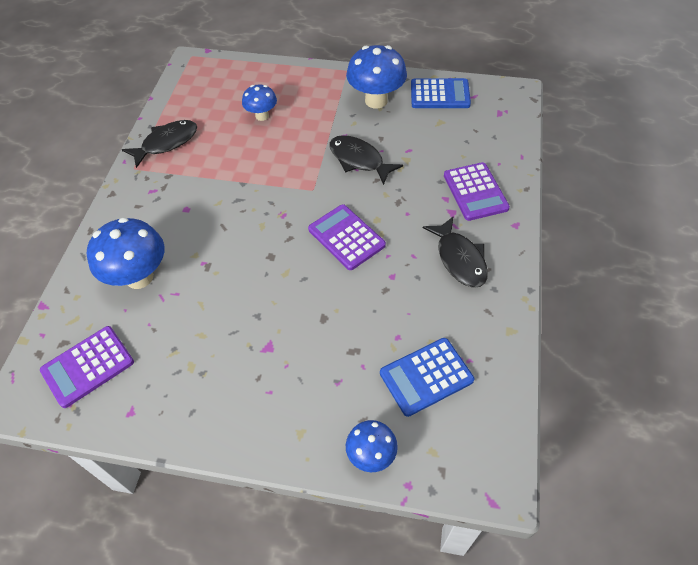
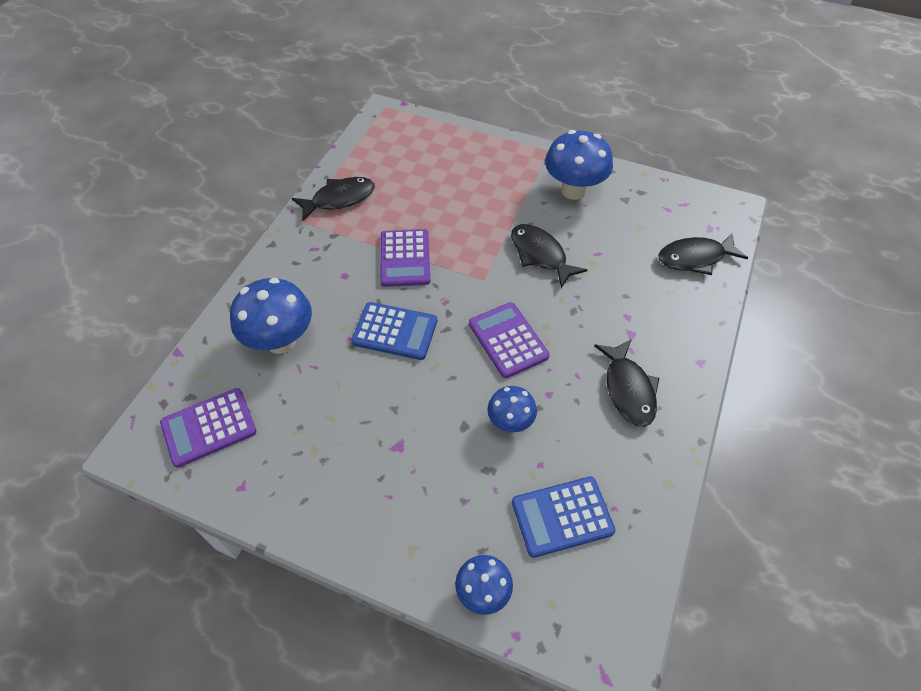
camera: 10 degrees right, 0 degrees up
blue mushroom [242,84,277,121] -> blue mushroom moved to [488,386,537,432]
blue calculator [411,78,471,108] -> blue calculator moved to [352,302,437,360]
purple calculator [444,162,510,221] -> purple calculator moved to [380,229,430,287]
none -> black fish [658,233,748,275]

